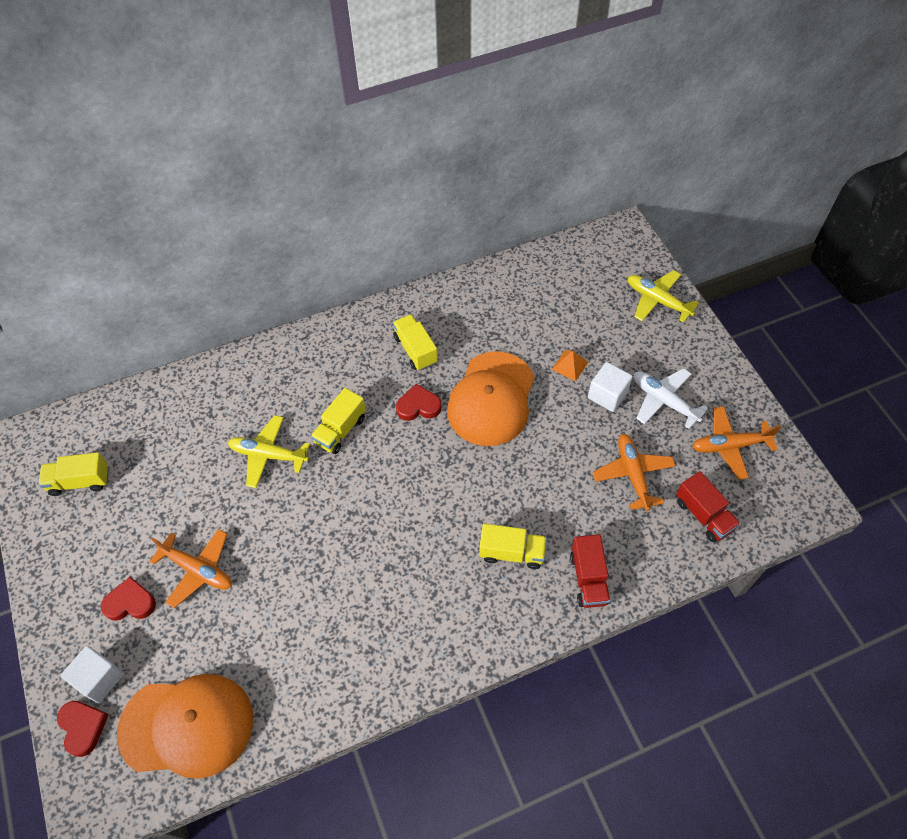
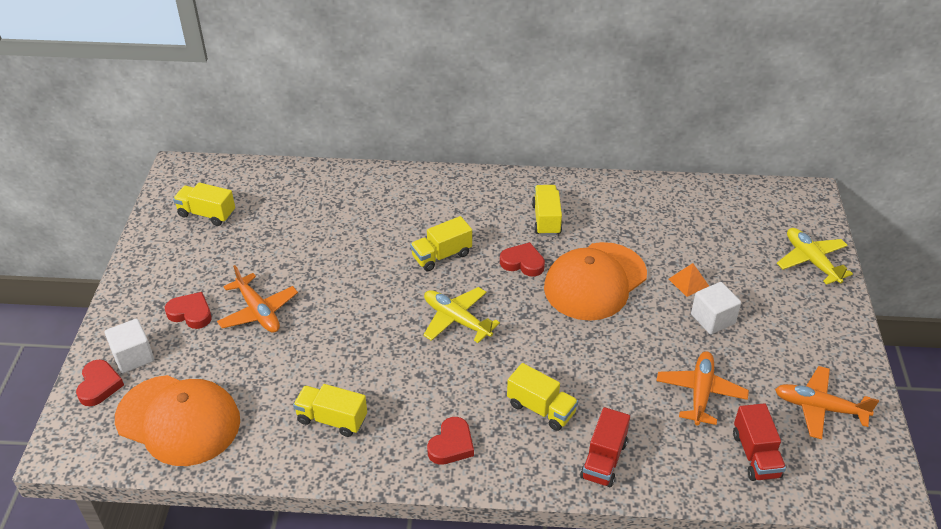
camera: 25 degrees right, 15 degrees down
yellow plane [228,415,310,488] -> yellow plane moved to [423,287,500,343]
white plane [633,368,708,429] -> none
none -> yellow truck [293,384,367,437]
none -> red heart [427,417,474,465]

